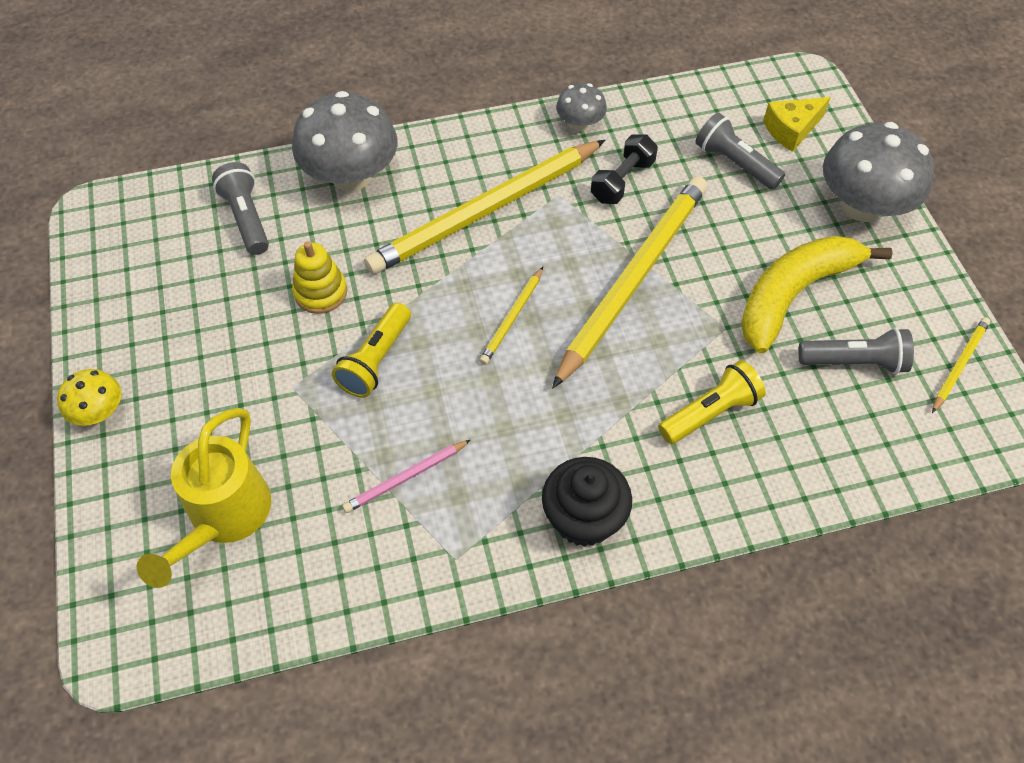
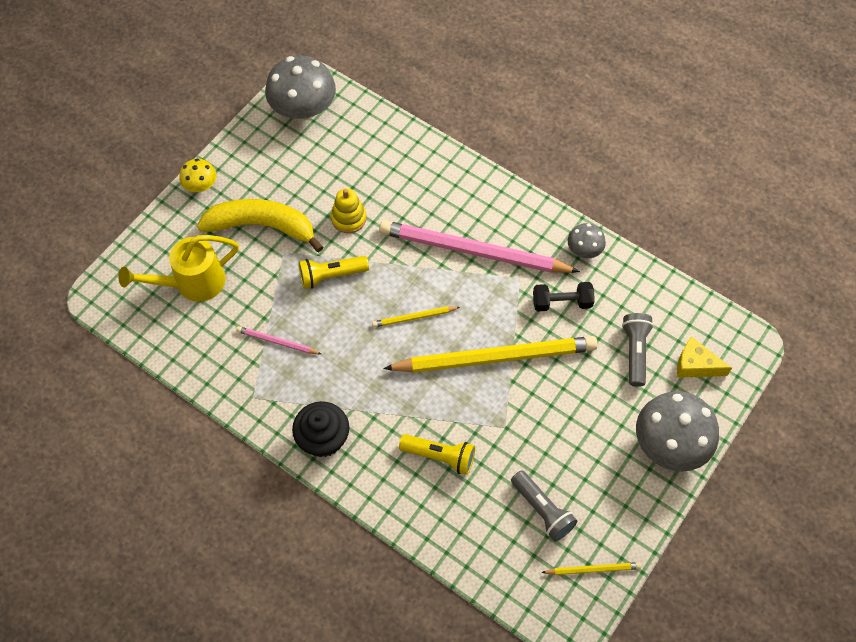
camera: 50 degrees right, 5 degrees up
grey flashlight [212,162,269,255] -> none
grey mushroom [292,91,398,191] -> grey mushroom moved to [265,55,336,120]
yellow pencil [364,140,605,274] -> pink pencil [379,220,580,273]
yellow banana [741,235,893,353] -> yellow banana moved to [197,199,323,252]

